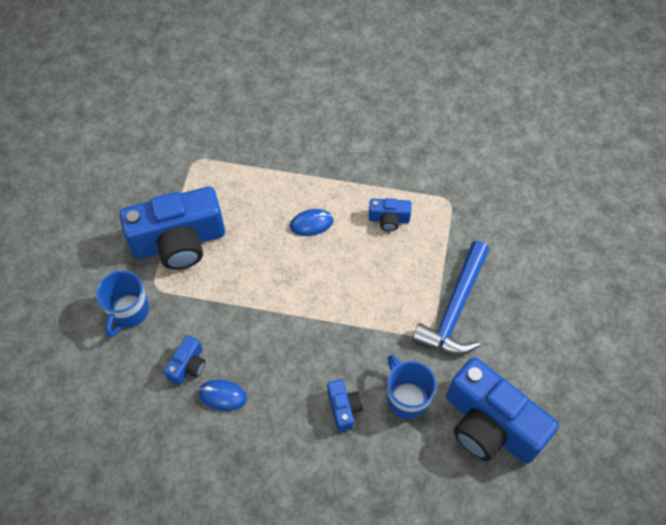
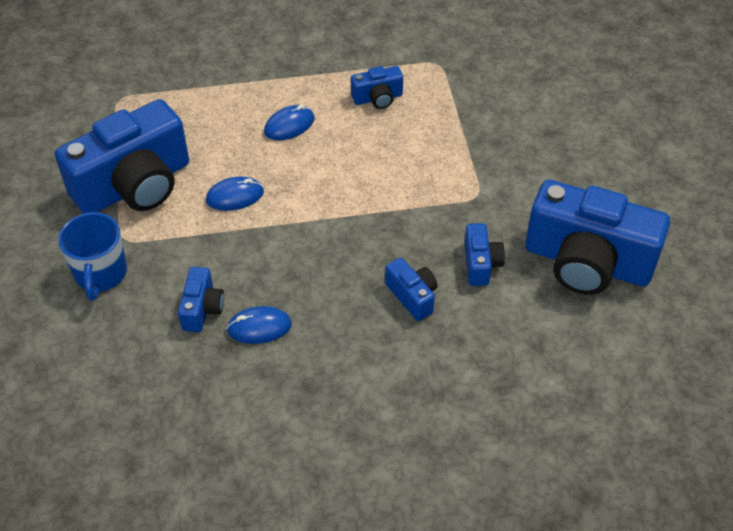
camera: 20 degrees left, 10 degrees down
blue mug [387,355,436,419] -> blue camera [464,223,505,286]
blue hammer [412,241,490,355] -> none
none -> blue mouse [206,176,264,211]

